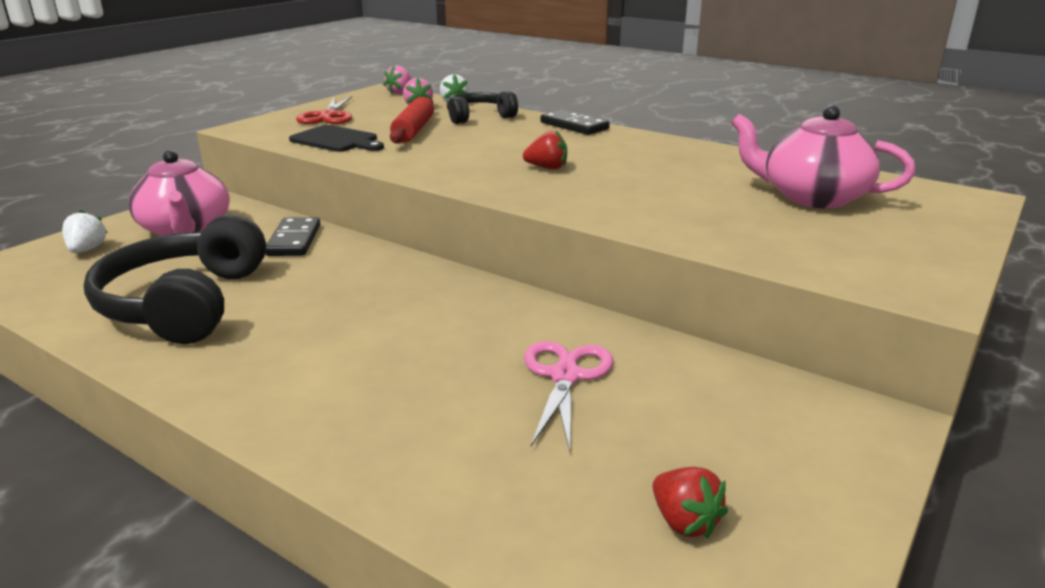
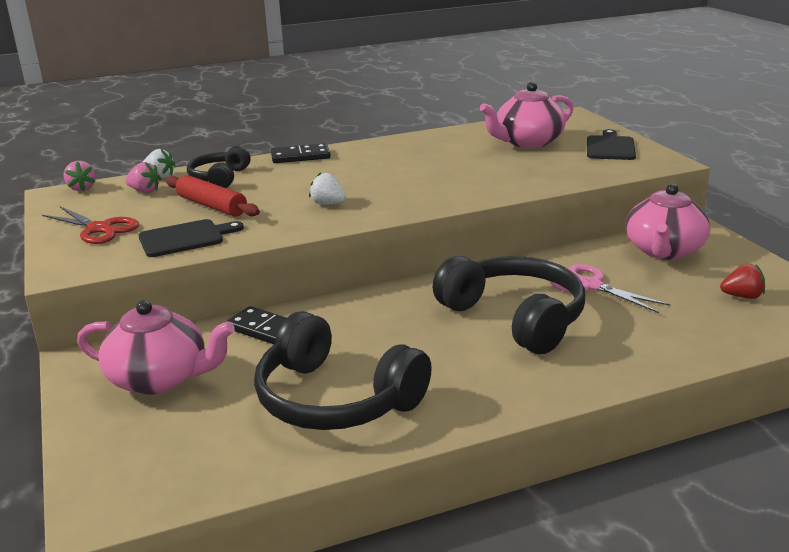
camera: 55 degrees left, 0 degrees up
white strawberry [62,210,108,253] -> white strawberry moved to [309,172,346,205]
red strawberry [523,131,567,169] -> none
none -> black headphones [433,256,585,354]
none -> black cutting board [587,129,636,160]
none -> pink teapot [625,184,710,260]

